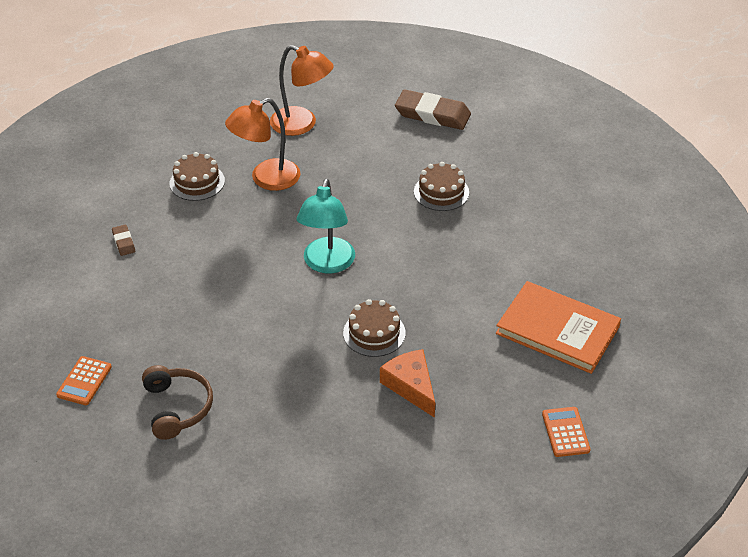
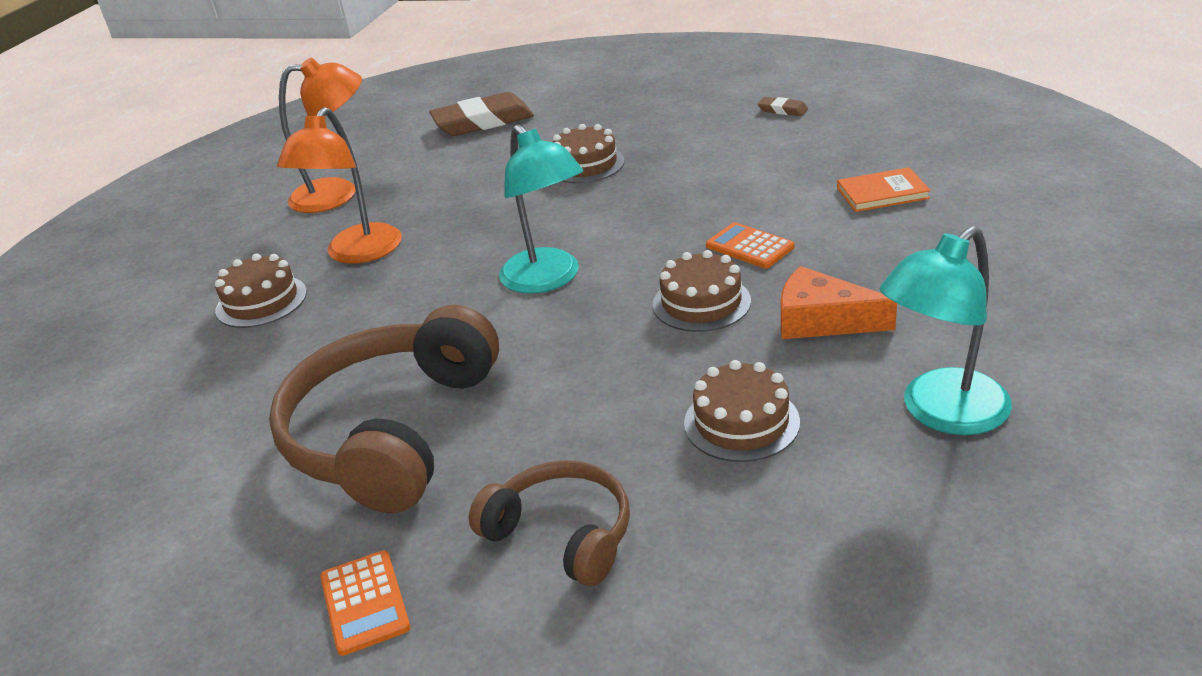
camera: 35 degrees left, 10 degrees down
brown eraser [112,225,135,256] -> brown eraser moved to [758,97,808,116]
orange book [496,281,621,374] -> orange book [837,167,931,212], size x0.53
orange calculator [542,407,591,457] -> orange calculator moved to [706,222,794,268]
none -> brown headphones [269,305,499,513]
none -> brown cake [684,360,800,462]
none -> turquoise lamp [880,226,1012,435]

